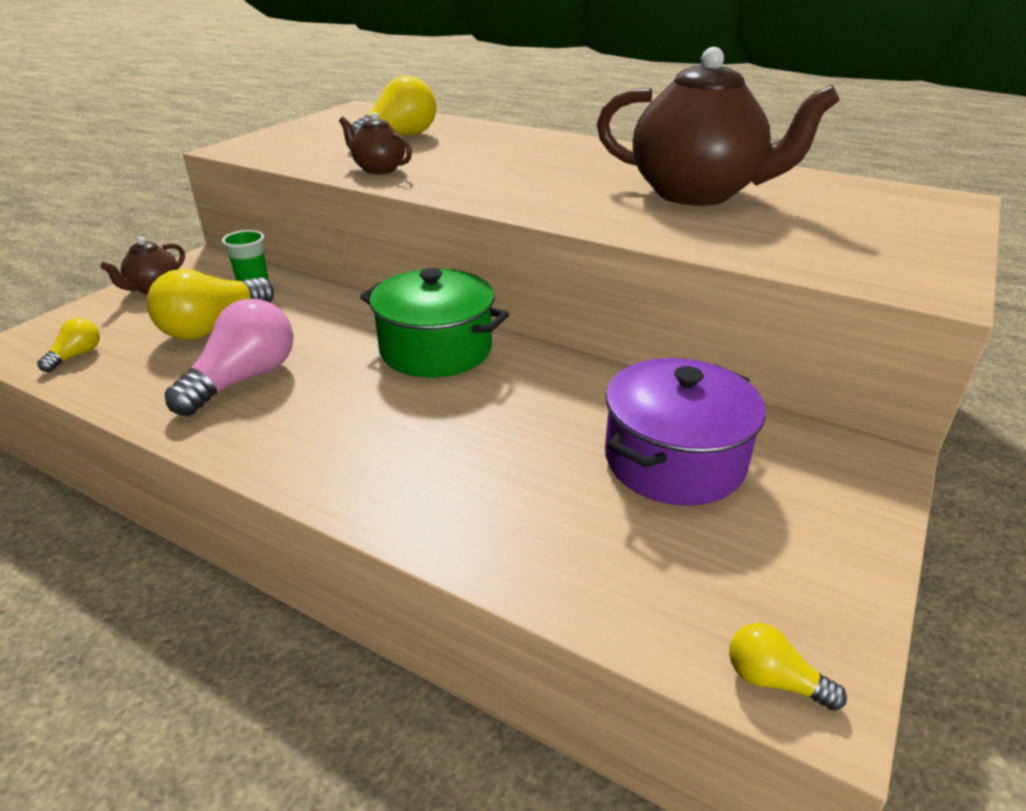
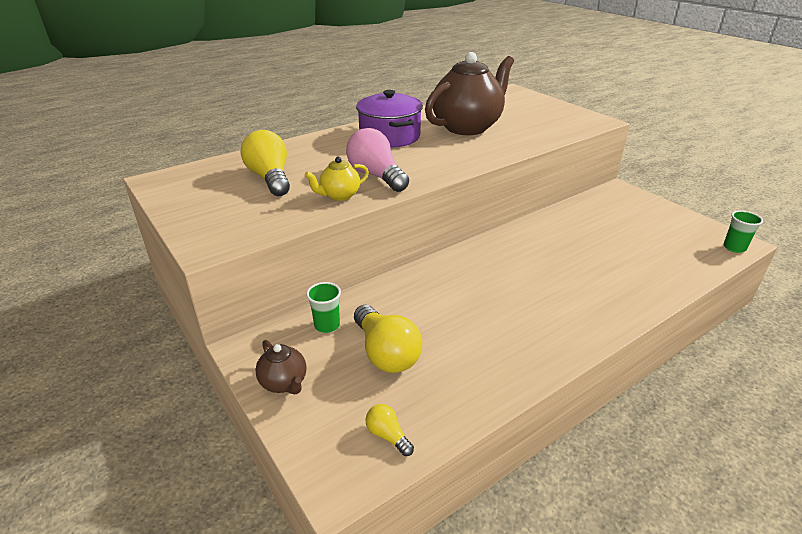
camera: 65 degrees left, 0 degrees up
pink light bulb [165,299,293,416] -> pink light bulb moved to [346,128,409,192]
brown teapot [339,112,412,174] -> yellow teapot [305,157,369,201]
green pot [360,268,509,378] -> none
purple pot [605,358,766,506] -> purple pot moved to [356,90,423,148]
yellow light bulb [729,623,847,711] -> green cup [723,210,763,253]

